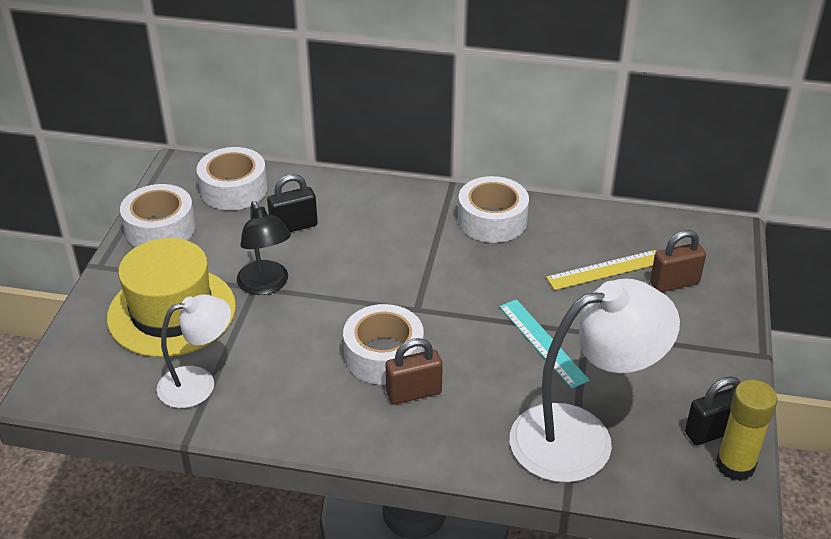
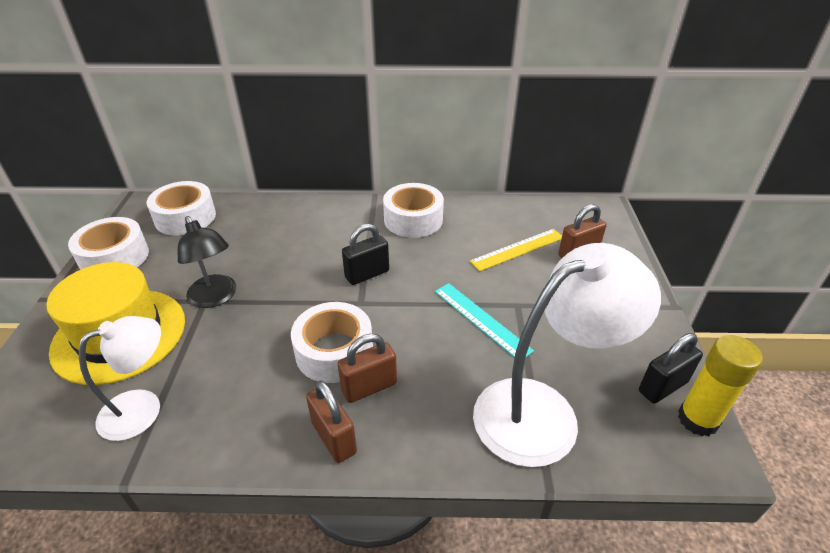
camera: 10 degrees left, 0 degrees up
black padlock [267,174,318,232] -> black padlock moved to [342,224,389,285]
none -> brown padlock [306,381,357,463]

